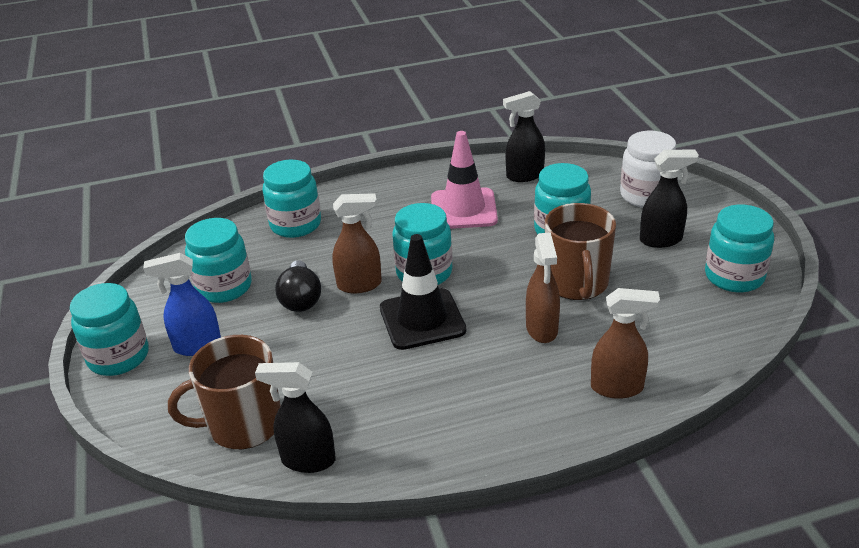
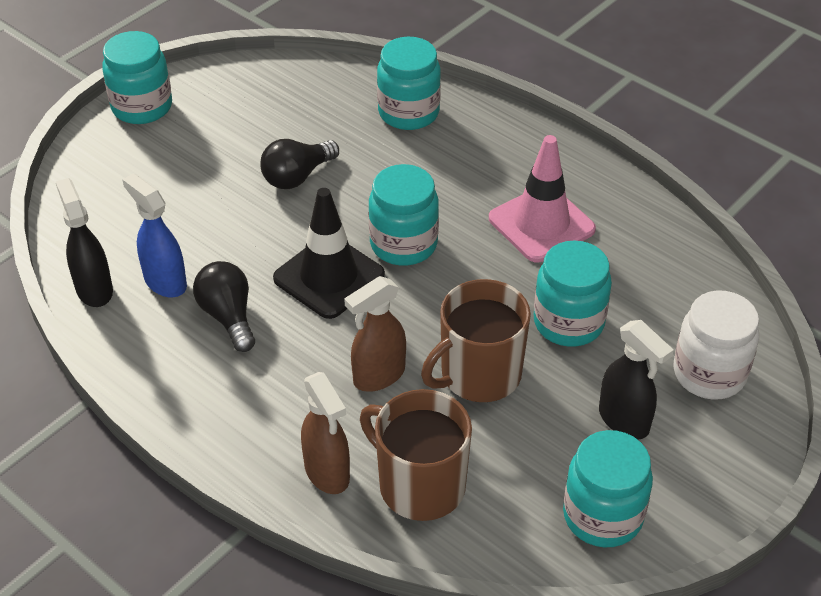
camera: 55 degrees right, 10 degrees up
blue spray bottle [143,253,221,356] -> blue spray bottle moved to [122,173,187,298]
brown mug [168,335,281,449] -> brown mug moved to [360,389,472,521]
turquoise jar [185,218,252,303] -> none
brown spray bottle [332,193,382,293] -> none
black spray bottle [503,91,545,182] -> none
none -> black light bulb [193,261,255,352]

